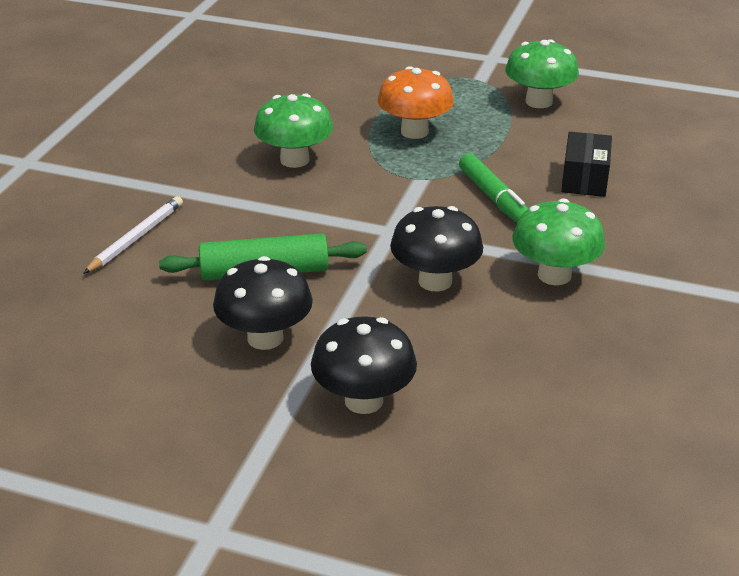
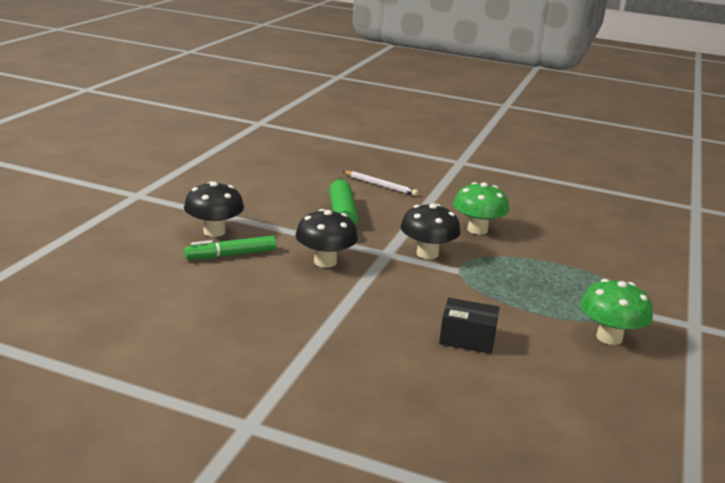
camera: 90 degrees right, 10 degrees down
black mushroom [213,256,313,350] -> black mushroom moved to [401,203,460,259]
orange mushroom [378,66,454,139] -> none
green marker [459,154,529,223] -> green marker moved to [184,236,276,260]
green mushroom [512,199,605,285] -> none

